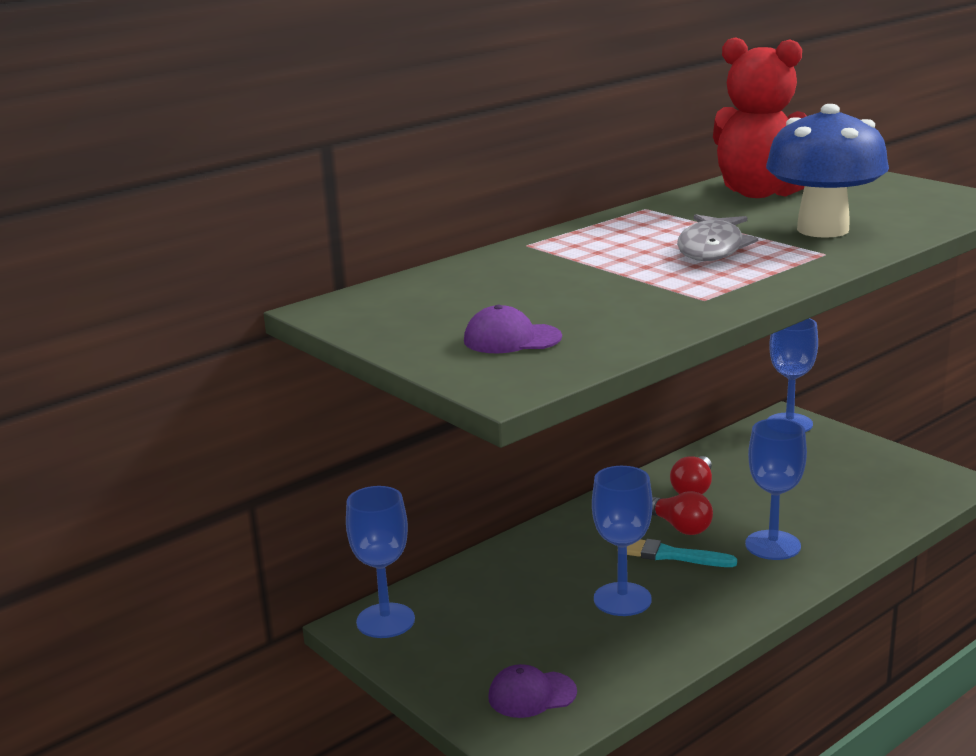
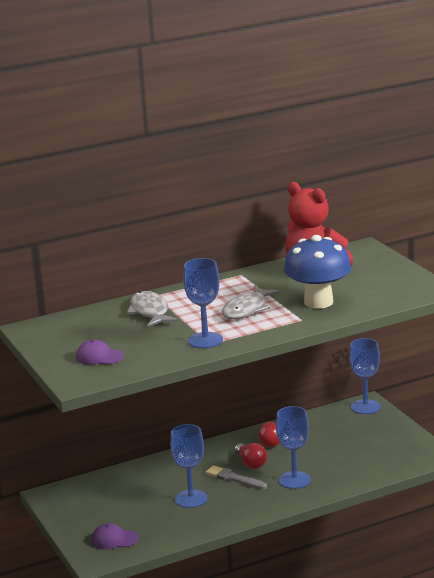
camera: 15 degrees right, 0 degrees up
blue goblet [346,486,415,638] -> blue goblet moved to [183,258,223,348]
turquoise brush [627,539,737,567] -> grey brush [205,465,267,489]
none -> grey fish [127,291,178,327]

